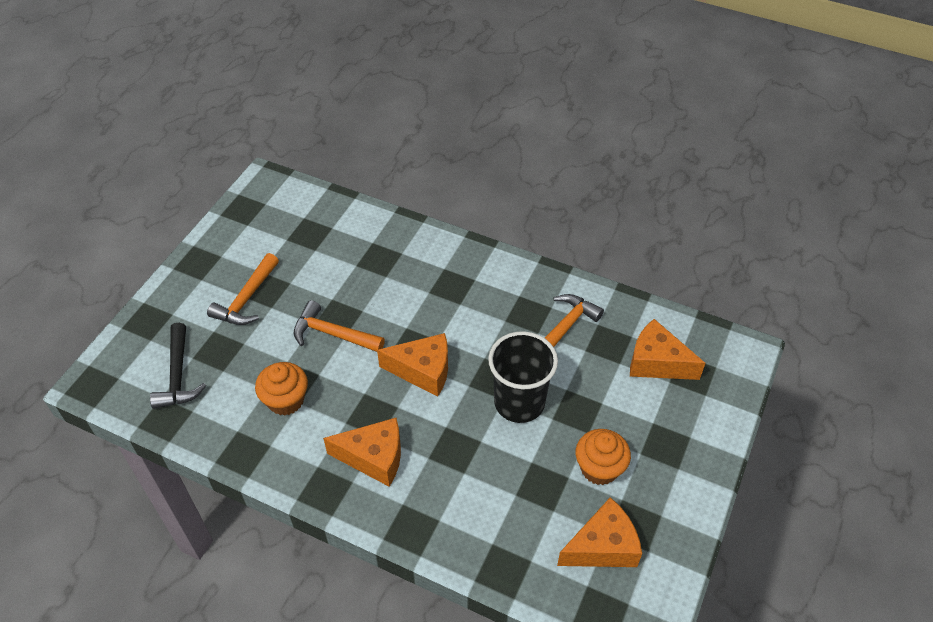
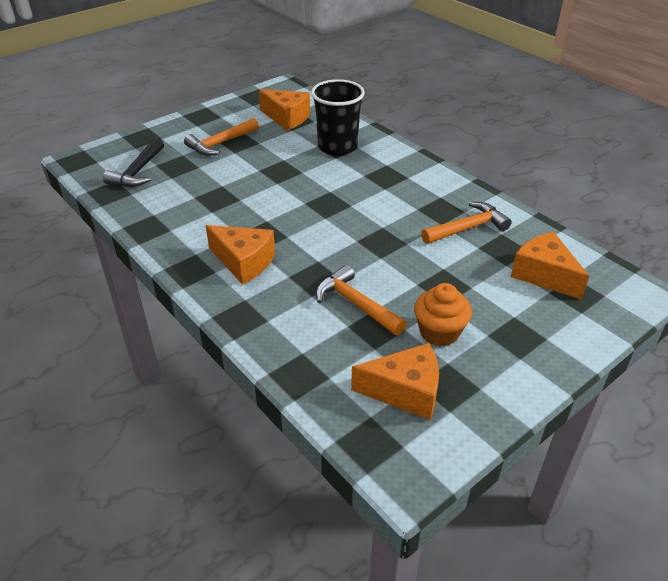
camera: 25 degrees right, 10 degrees down
orange cupcake [255,362,308,416] -> none
orange hammer [293,300,385,352] -> orange hammer moved to [316,265,406,336]
orange cheese [377,333,448,397] -> orange cheese moved to [259,89,310,131]
black cup [488,331,558,423] -> black cup moved to [311,79,365,156]

